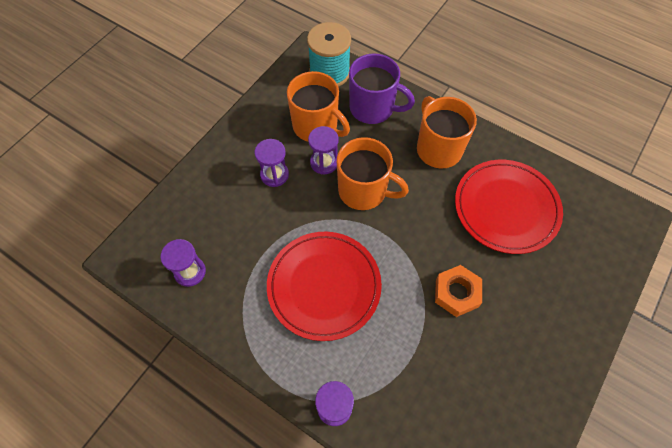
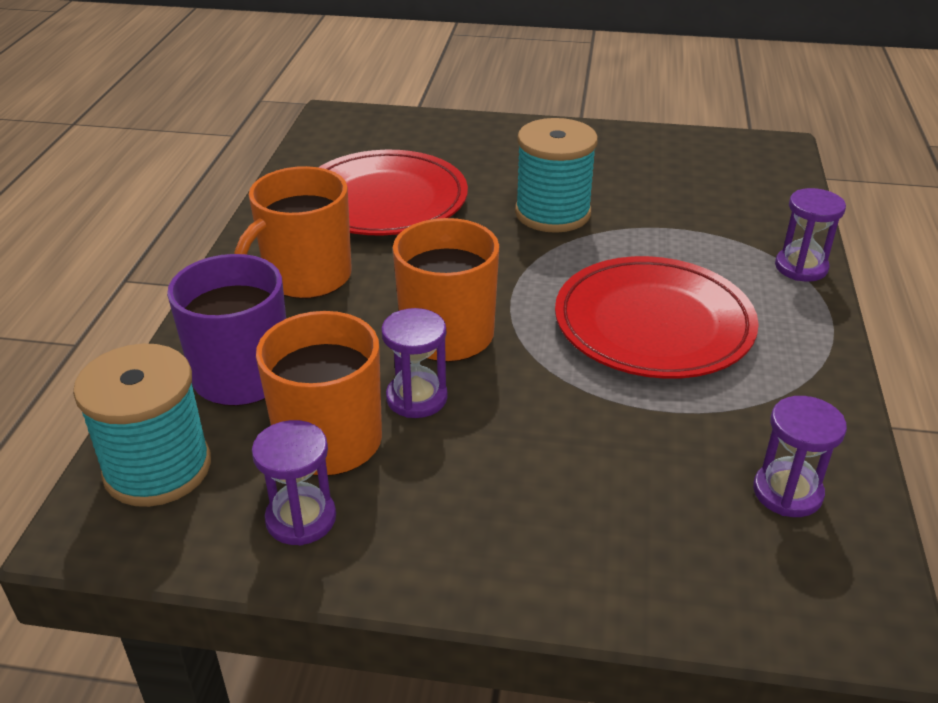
camera: 115 degrees left, 25 degrees down
purple hourglass [255,139,289,187] -> purple hourglass moved to [252,420,336,546]
orange nut [435,265,482,317] -> turquoise spool [515,118,598,233]

